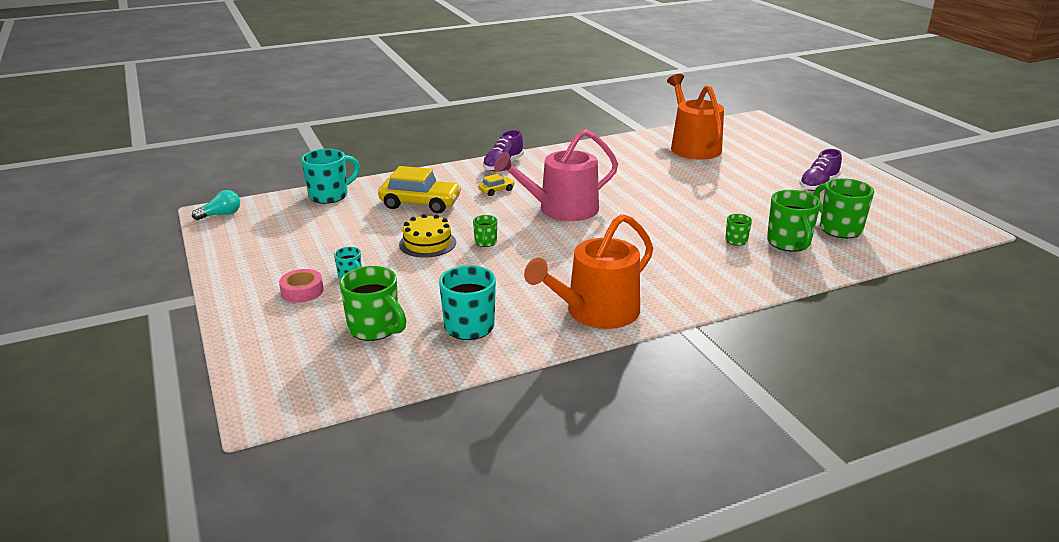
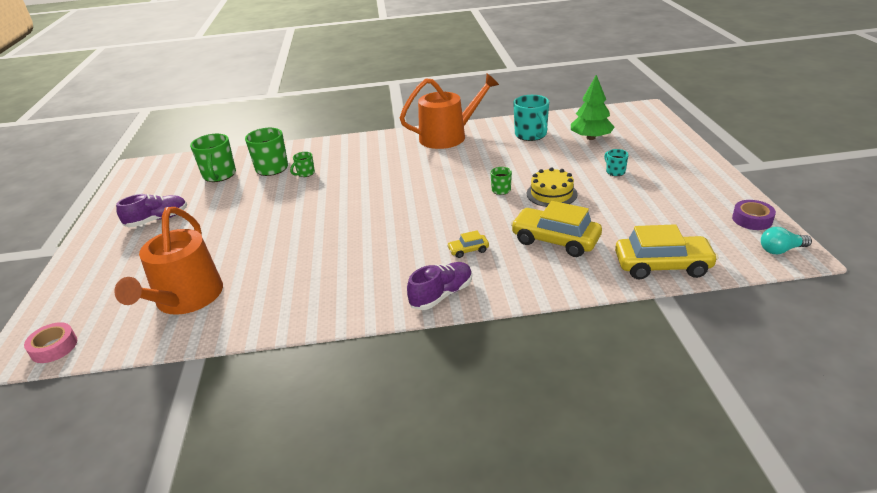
camera: 160 degrees left, 5 degrees up
pink tape [279,269,324,303] -> pink tape moved to [24,322,77,363]
turquoise mug [301,149,360,204] -> yellow car [615,224,719,280]
green mug [339,266,406,341] -> green tree [571,75,615,140]
pink watering can [494,129,618,221] -> none
none -> purple tape [732,200,776,230]

